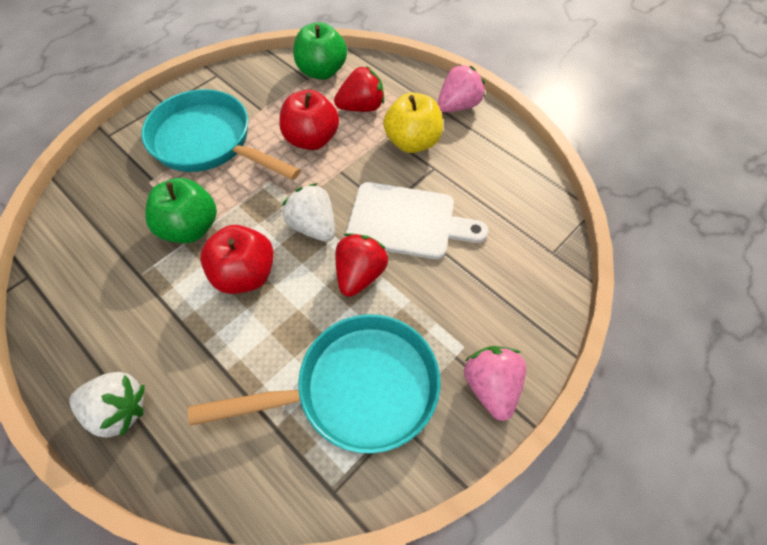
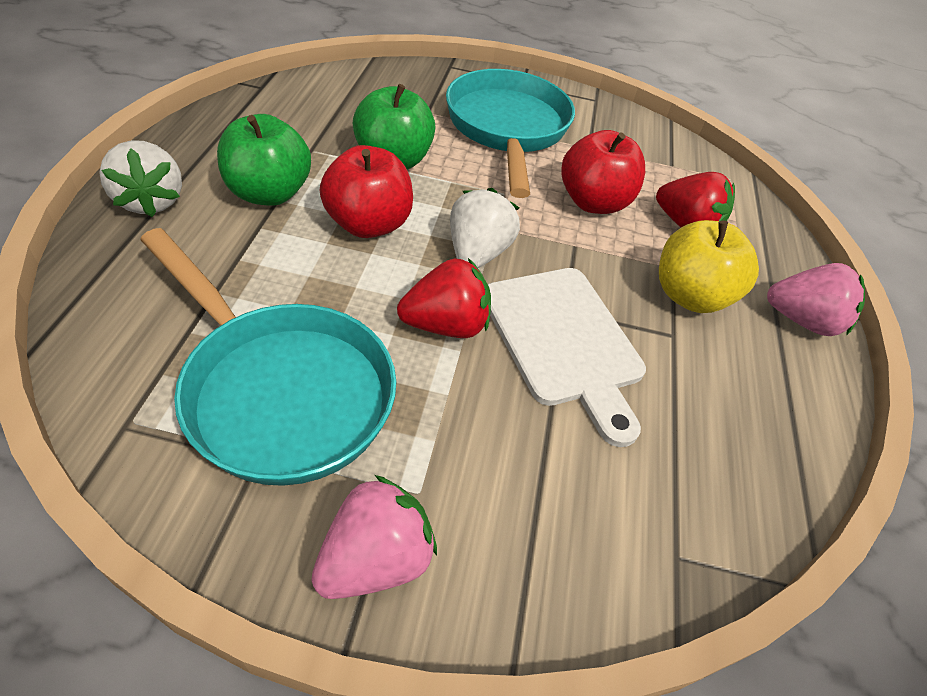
camera: 50 degrees right, 10 degrees down
green apple [293,22,347,80] -> green apple moved to [217,114,311,206]

